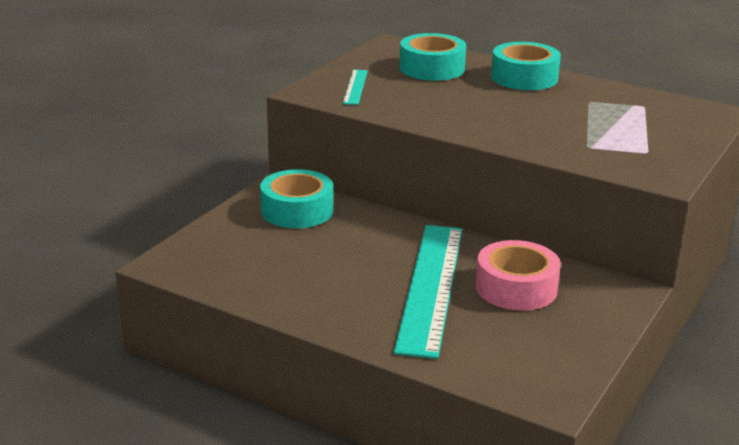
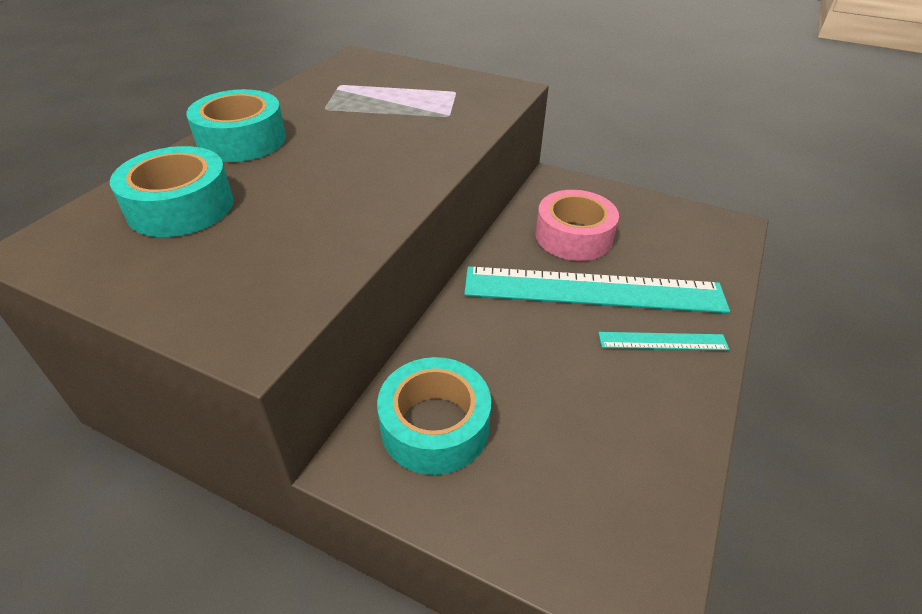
camera: 95 degrees left, 15 degrees up
turquoise ruler [343,70,368,105] -> turquoise ruler moved to [598,332,730,351]

